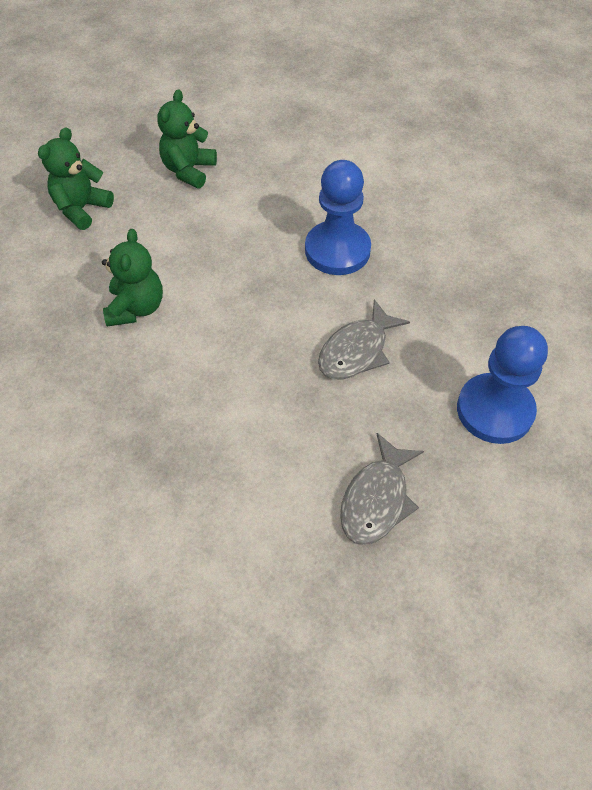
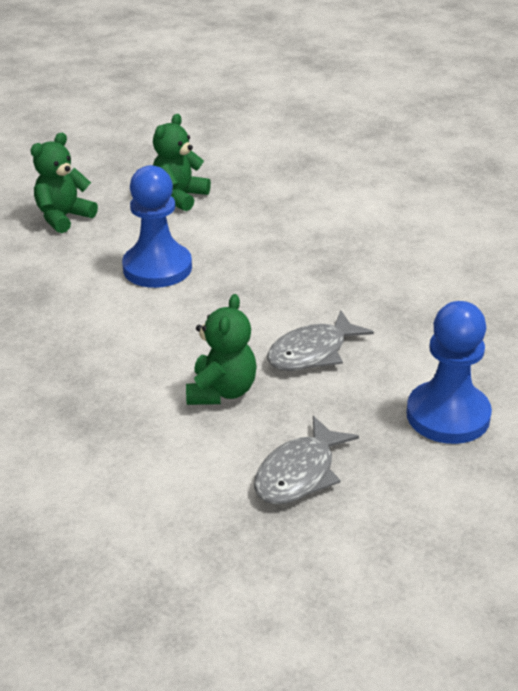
camera: 10 degrees right, 20 degrees down
green teddy bear [102,229,163,327] -> green teddy bear moved to [186,294,257,405]
blue pawn [305,160,371,275] -> blue pawn moved to [122,165,192,288]

